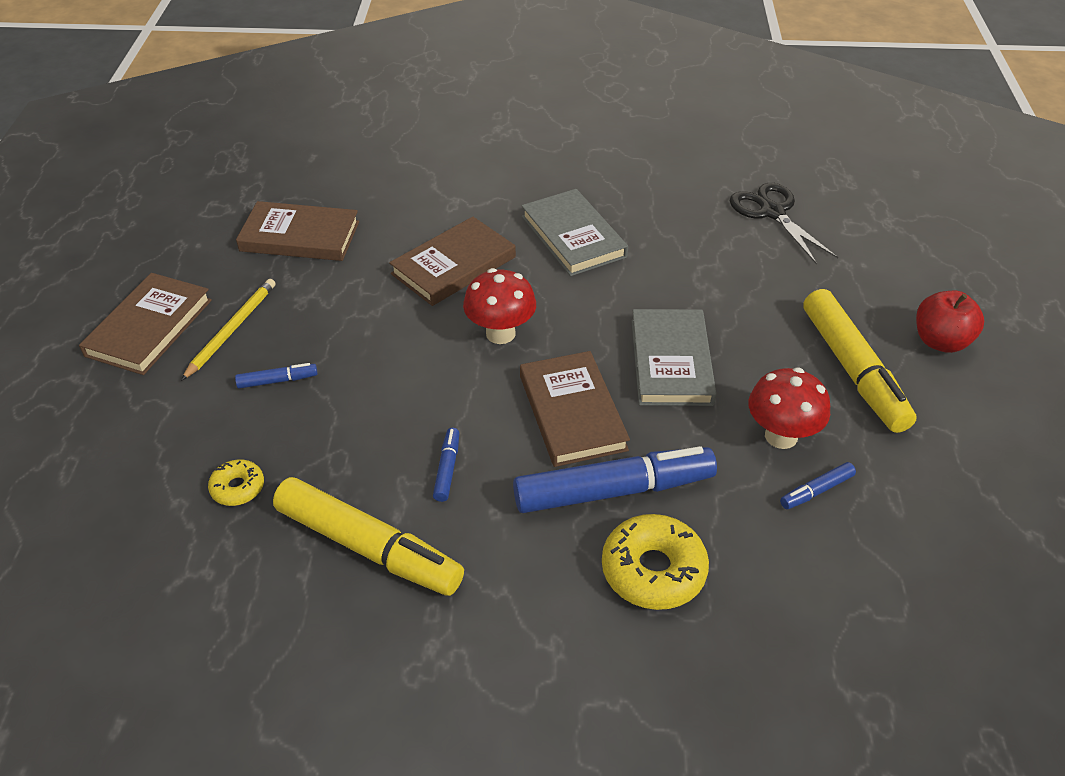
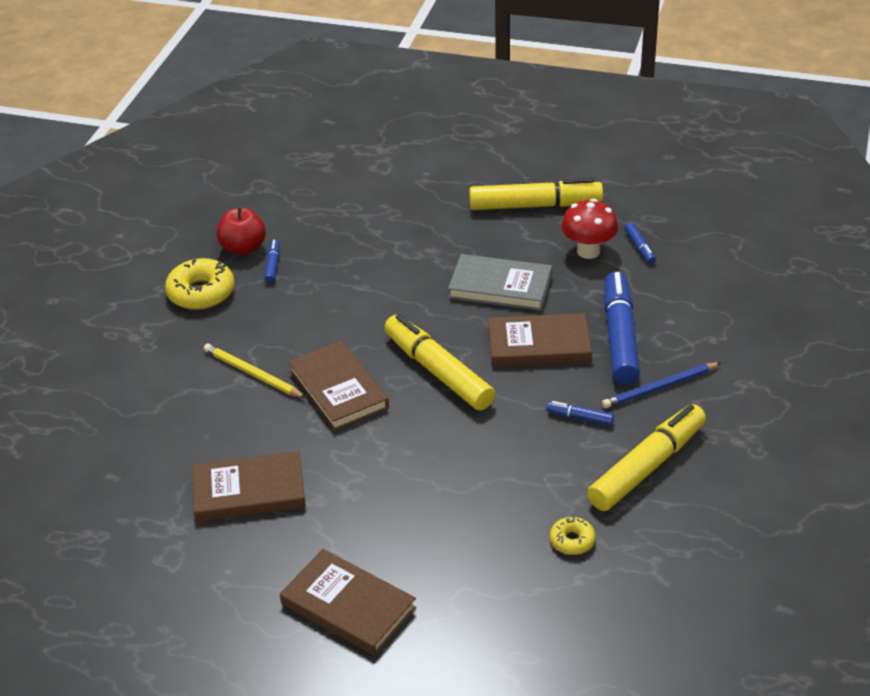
camera: 75 degrees left, 5 degrees down
yellow pencil [181,279,276,381] -> yellow pencil moved to [204,344,306,398]
blue marker [235,363,318,389] -> blue marker moved to [264,240,280,284]
brown book [236,201,359,261] -> brown book turned 60 degrees clockwise [192,451,306,522]
red mushroom [463,268,536,344] -> yellow marker [384,314,495,411]
grey book [522,189,628,276] -> none
yellow donut [602,514,709,610] -> yellow donut moved to [165,258,235,310]
black scissors [730,183,838,265] -> none
red apple [916,291,984,353] -> red apple moved to [217,207,266,255]
none -> blue pencil [602,362,721,408]

